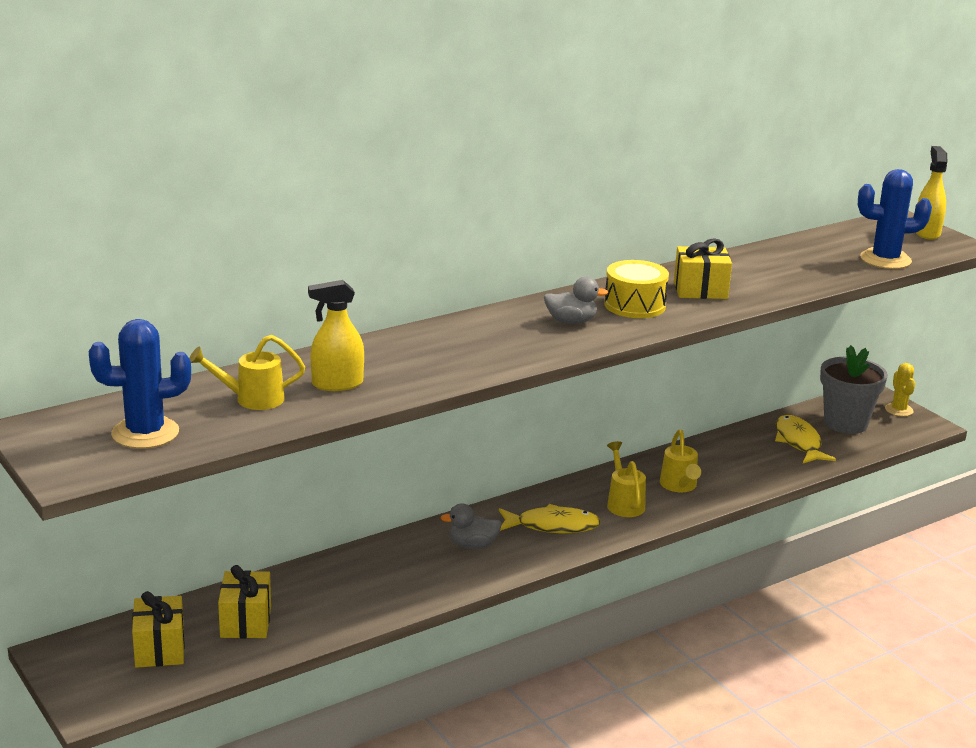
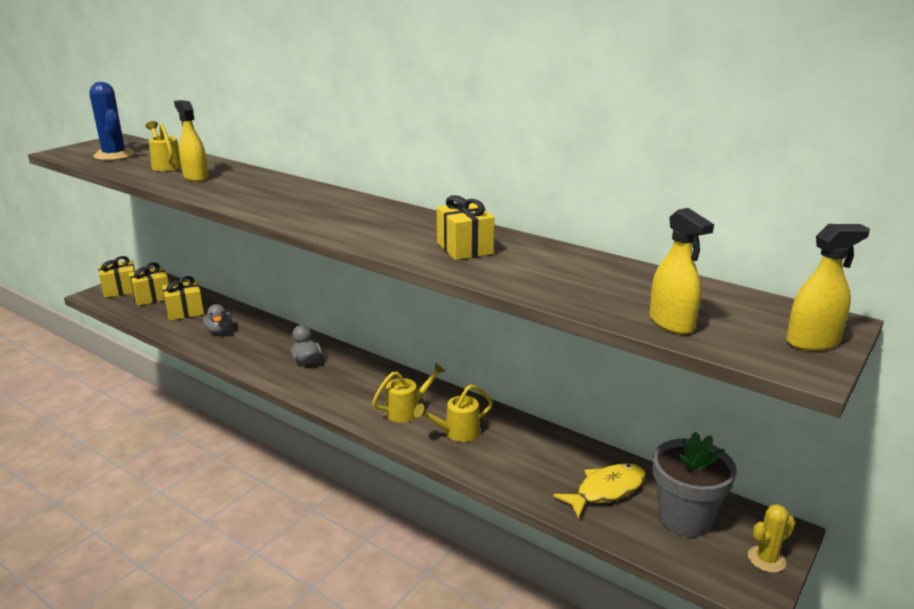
camera: 70 degrees right, 0 degrees up
yellow fish [499,504,601,533] -> none
grey duck [544,277,608,324] -> grey duck moved to [203,304,232,334]
yellow drum [604,260,669,318] -> none
blue cactus [858,169,932,269] -> yellow spray bottle [649,208,714,334]
none -> yellow gift [99,256,135,298]

